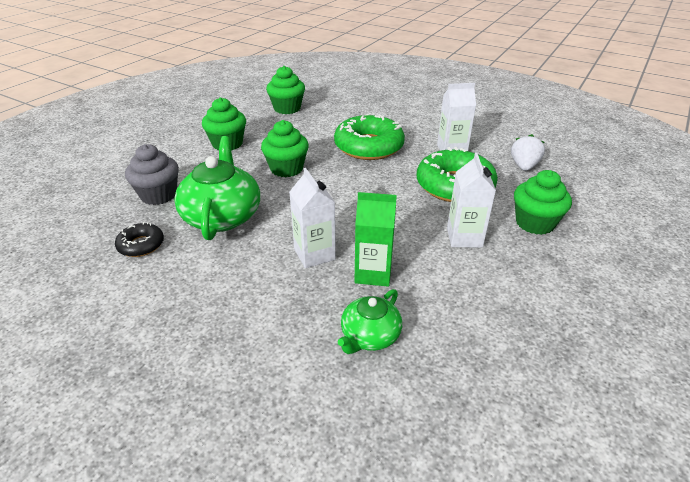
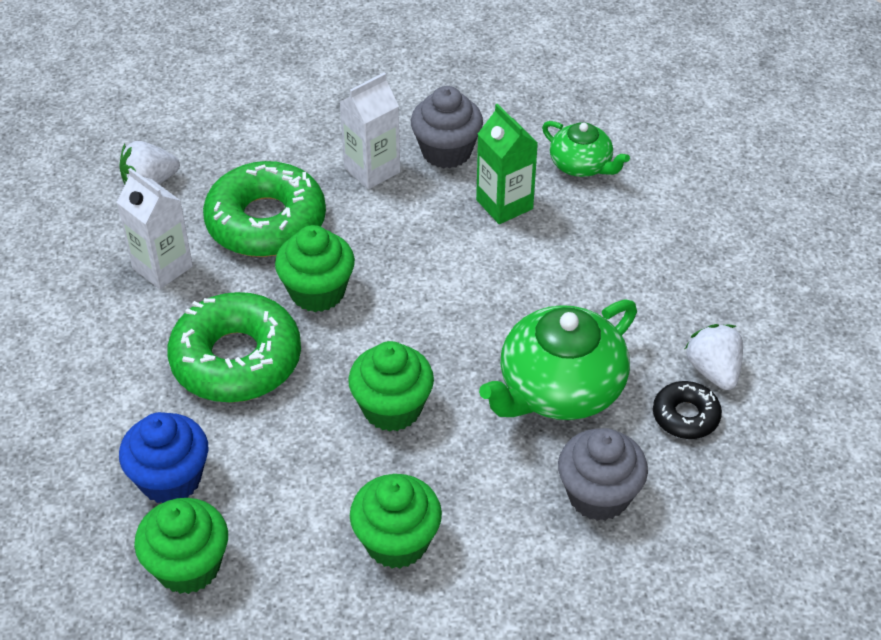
camera: 130 degrees left, 10 degrees up
white carton [289,168,336,268] -> none
green teapot [338,289,402,354] -> green teapot turned 45 degrees clockwise [542,121,630,177]
green cupcake [514,170,572,235] -> green cupcake moved to [275,225,355,312]
none -> blue cupcake [119,412,208,503]
none -> grey cupcake [411,86,483,169]
none -> white strawberry [685,324,743,390]

